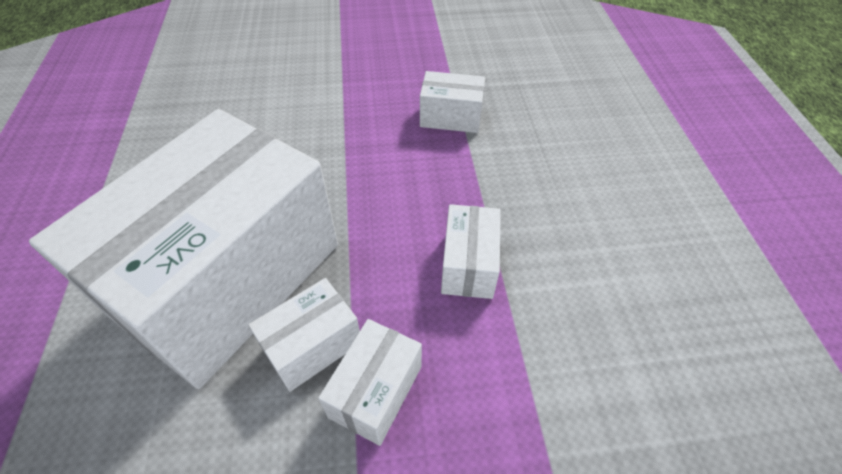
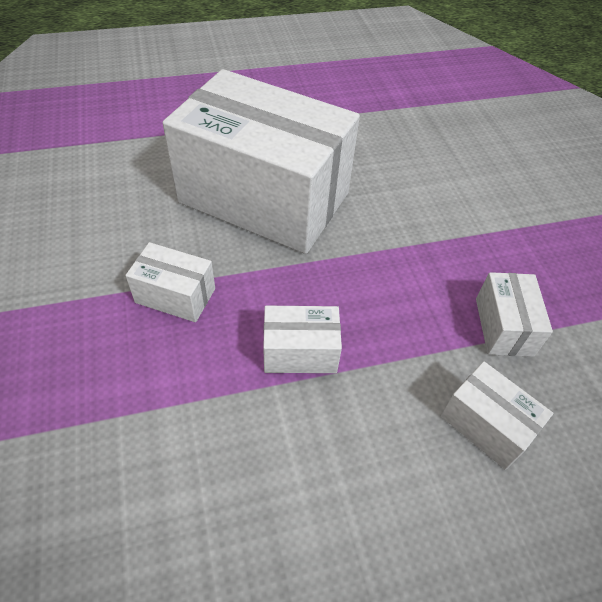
camera: 80 degrees right, 0 degrees up
white box [248,278,360,392] -> white box moved to [441,361,553,470]

